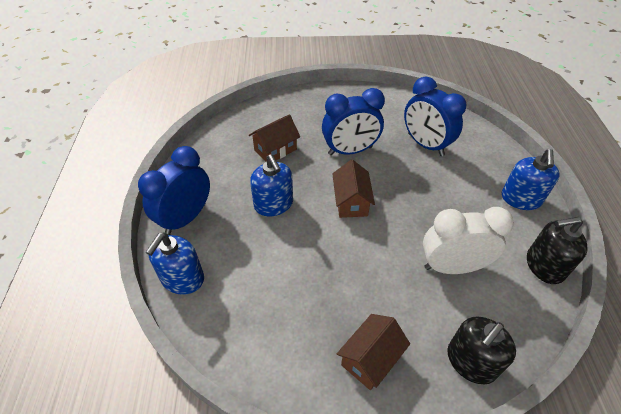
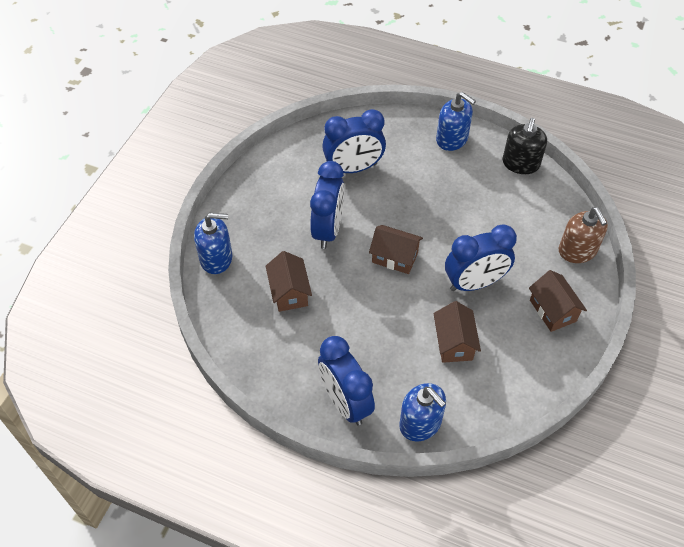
camera: 65 degrees left, 5 degrees up
blue soap dispenser [250,154,293,216] -> blue soap dispenser moved to [194,213,232,274]
white clock [423,207,514,274] -> none
black soap dispenser [447,317,516,384] -> brown soap dispenser [559,207,608,263]
none -> brown house [433,301,481,363]
none -> blue clock [445,224,517,291]

